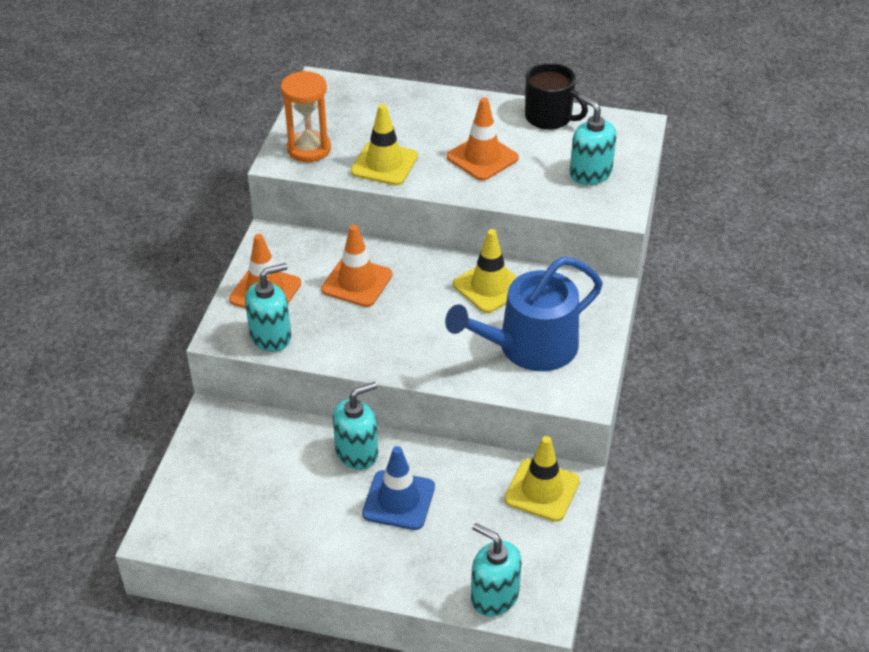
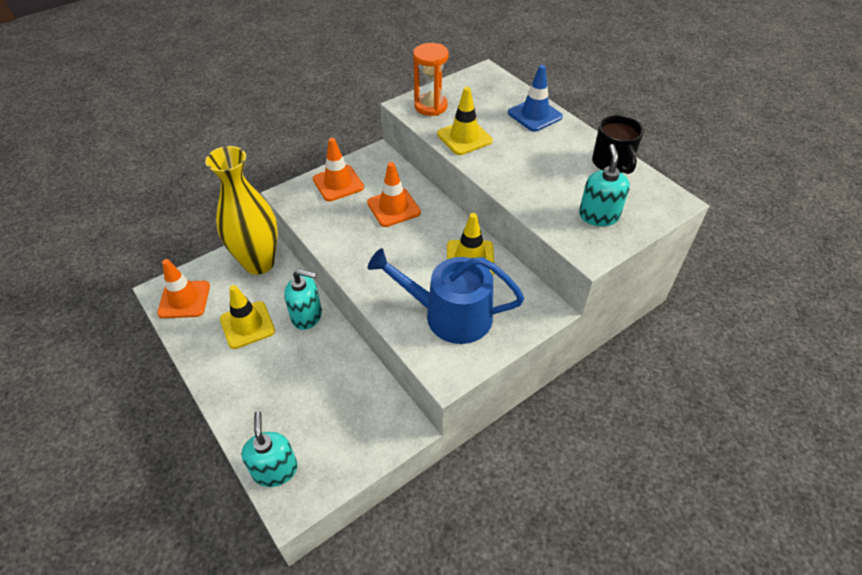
camera: 40 degrees right, 5 degrees up
turquoise soap dispenser [245,263,291,352] -> none
blue traffic cone [362,446,435,530] -> blue traffic cone moved to [508,65,563,132]
orange traffic cone [447,97,519,181] -> orange traffic cone moved to [157,259,210,318]
yellow traffic cone [504,436,580,522] -> yellow traffic cone moved to [220,285,275,349]
none -> yellow vase [205,146,278,275]

